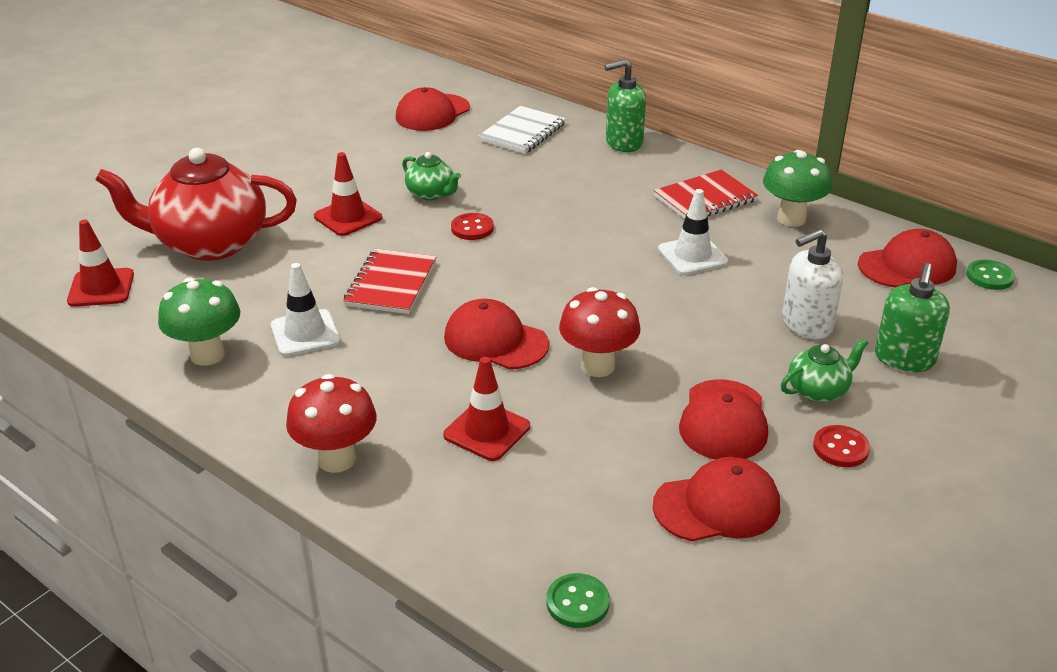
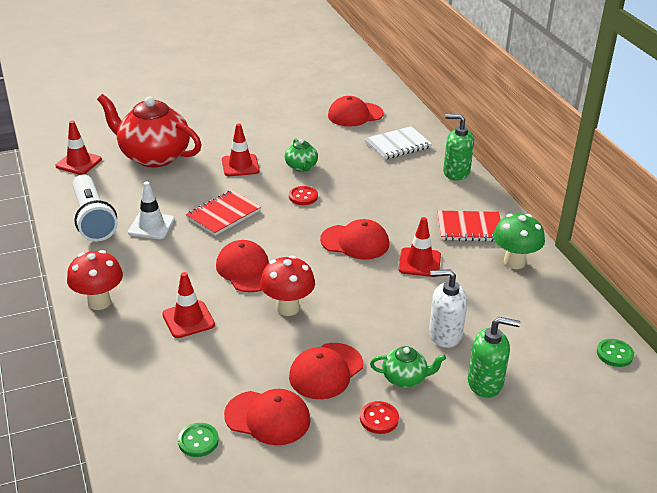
camera: 30 degrees right, 0 degrees up
green mushroom [158,278,240,366] -> white flashlight [72,175,118,242]
green button [546,573,610,628] -> green button moved to [178,423,219,457]
white traffic cone [658,189,728,275] -> red traffic cone [398,217,441,277]
red cap [858,229,957,288] -> red cap moved to [320,219,389,260]
green soap dispenser [875,263,950,372] -> green soap dispenser turned 135 degrees counterclockwise [468,317,520,398]

